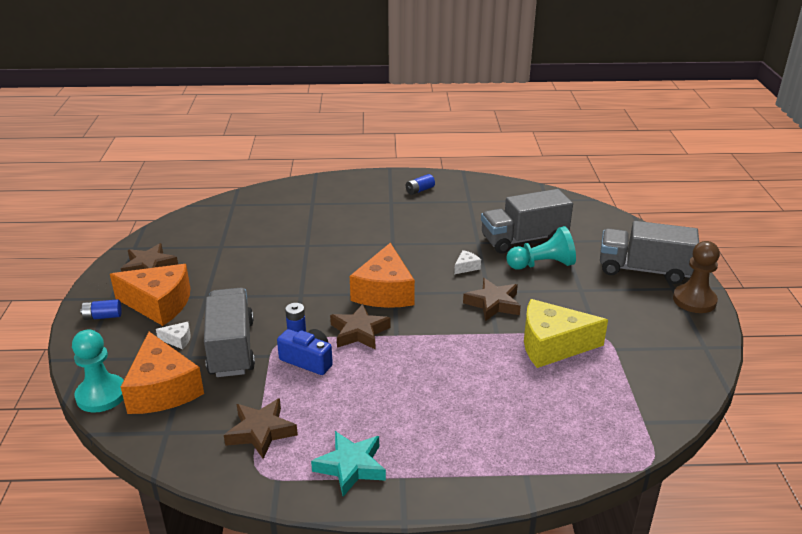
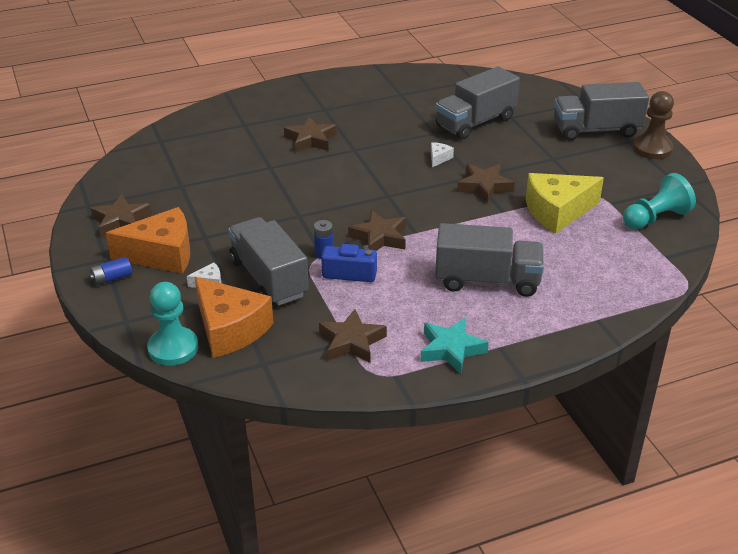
camera: 20 degrees left, 5 degrees up
orange cheese [350,243,415,308] -> none
blue battery [406,174,435,195] -> none
turquoise pawn [506,226,576,270] -> turquoise pawn moved to [623,173,696,229]
none -> brown star [284,117,337,153]
none -> grey truck [435,223,544,297]

